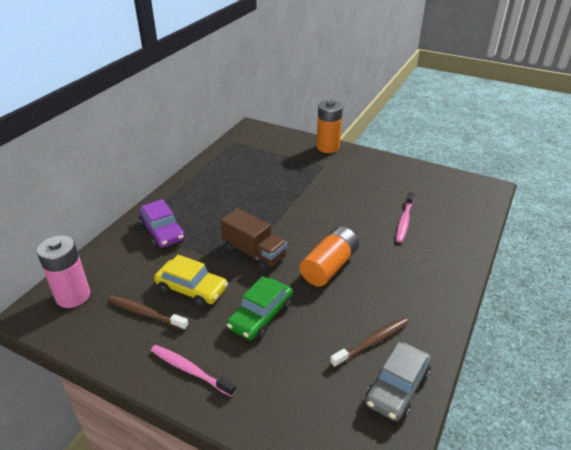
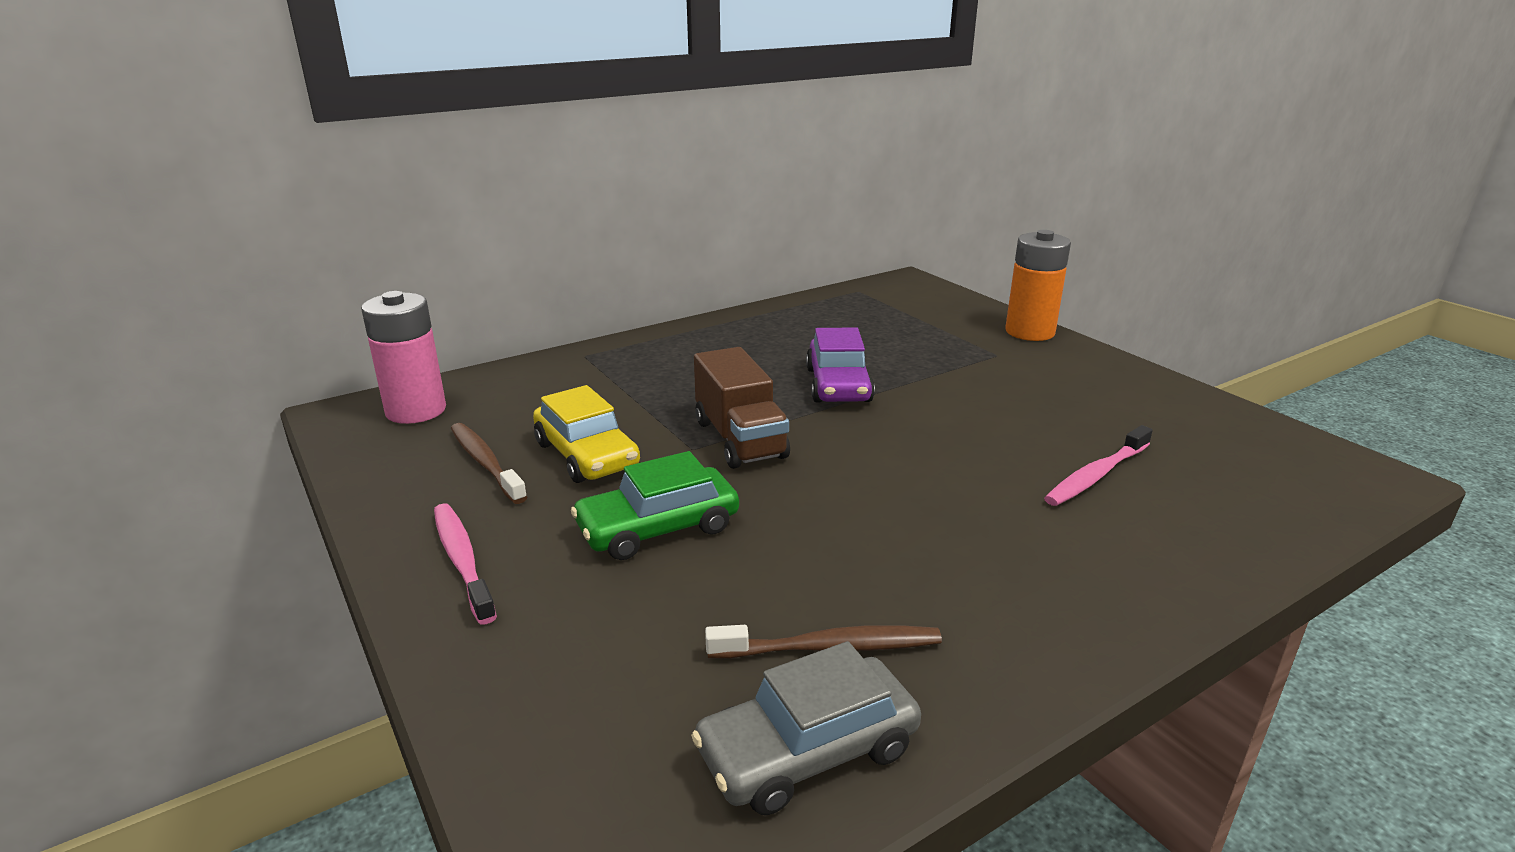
camera: 30 degrees right, 10 degrees down
purple car [139,199,185,248] -> purple car moved to [806,327,875,403]
orange battery [300,226,359,287] -> none

